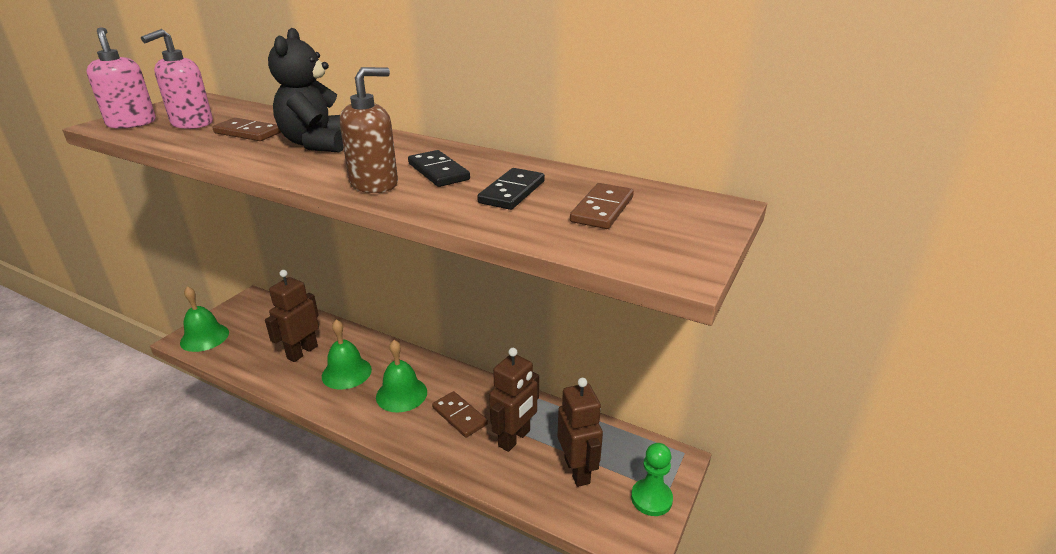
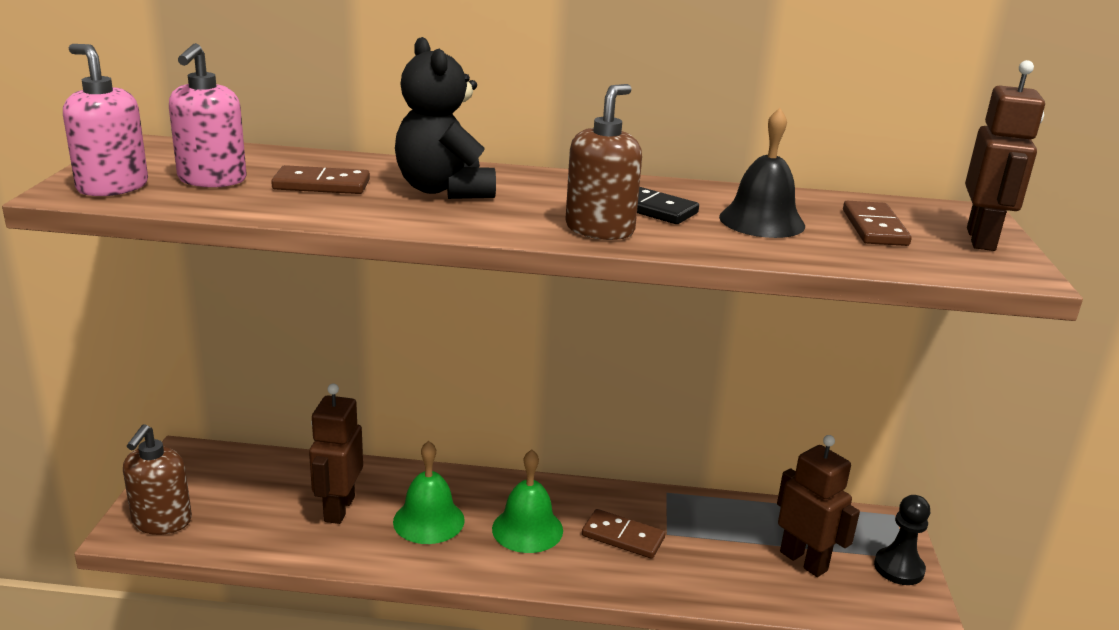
camera: 25 degrees left, 5 degrees down
green bell [180,286,229,352] -> brown soap dispenser [123,424,192,535]
black domino [477,168,545,210] -> black bell [719,108,805,238]
brown robot [489,348,539,452] -> brown robot moved to [965,60,1045,251]
green pawn [631,443,673,516] -> black pawn [874,495,930,585]

